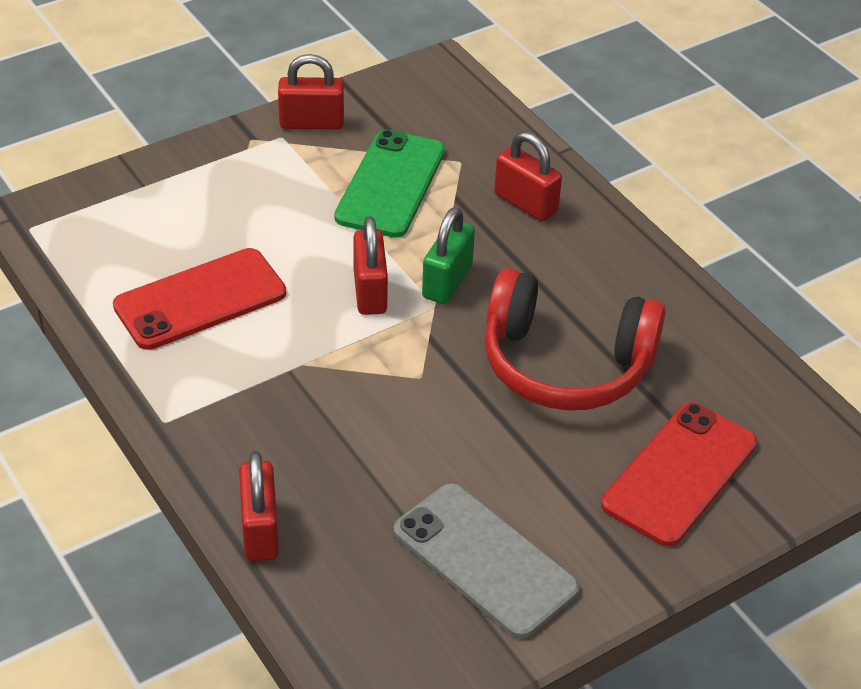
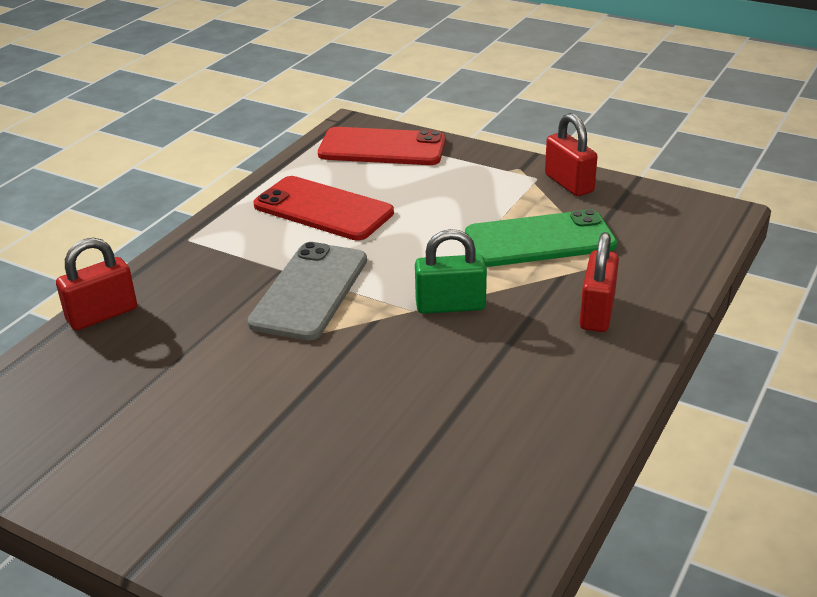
camera: 65 degrees right, 10 degrees down
red padlock [353,216,388,315] -> none
grey phone [393,483,579,639] -> grey phone moved to [247,242,367,341]
red headphones [485,268,666,411] -> none
red phone [601,402,757,547] -> red phone moved to [318,127,446,165]

